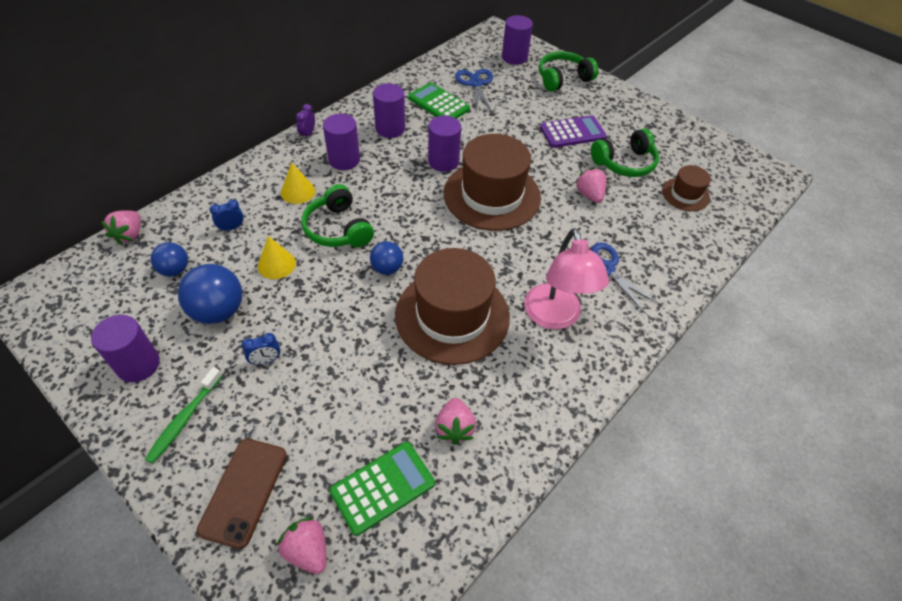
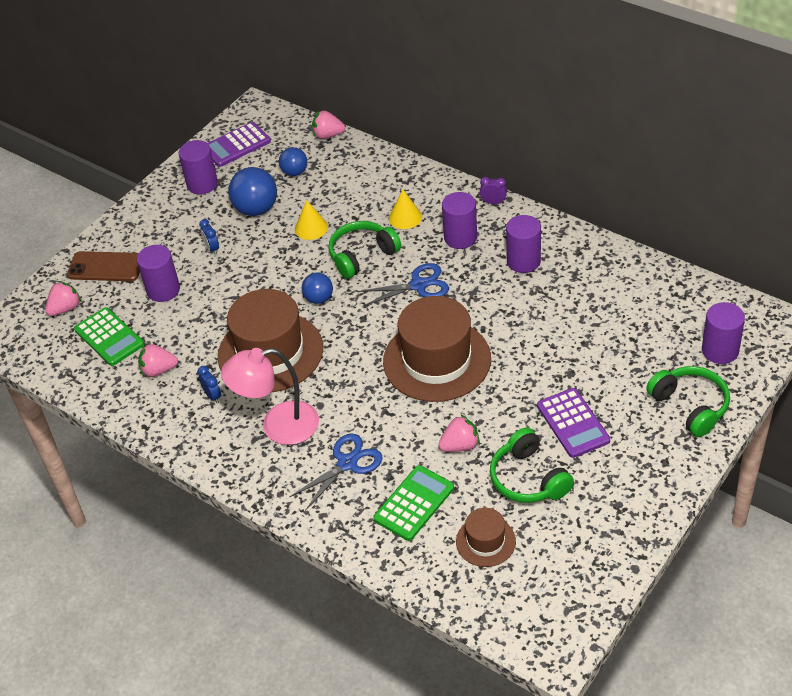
camera: 90 degrees right, 5 degrees down
green toothbrush [145,367,222,464] -> none
blue clock [210,199,244,232] -> blue clock moved to [198,366,221,403]
green calculator [408,82,470,119] -> green calculator moved to [373,465,454,541]
purple cylinder [428,115,461,172] -> purple cylinder moved to [137,245,180,302]
blue scissors [455,69,493,113] -> blue scissors moved to [357,263,449,307]
none -> purple calculator [207,122,271,167]

